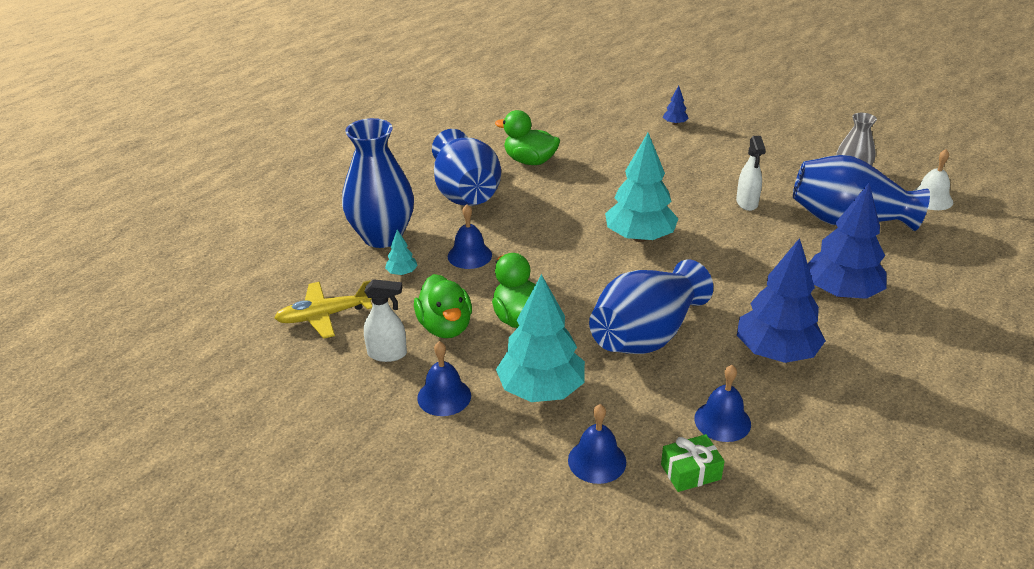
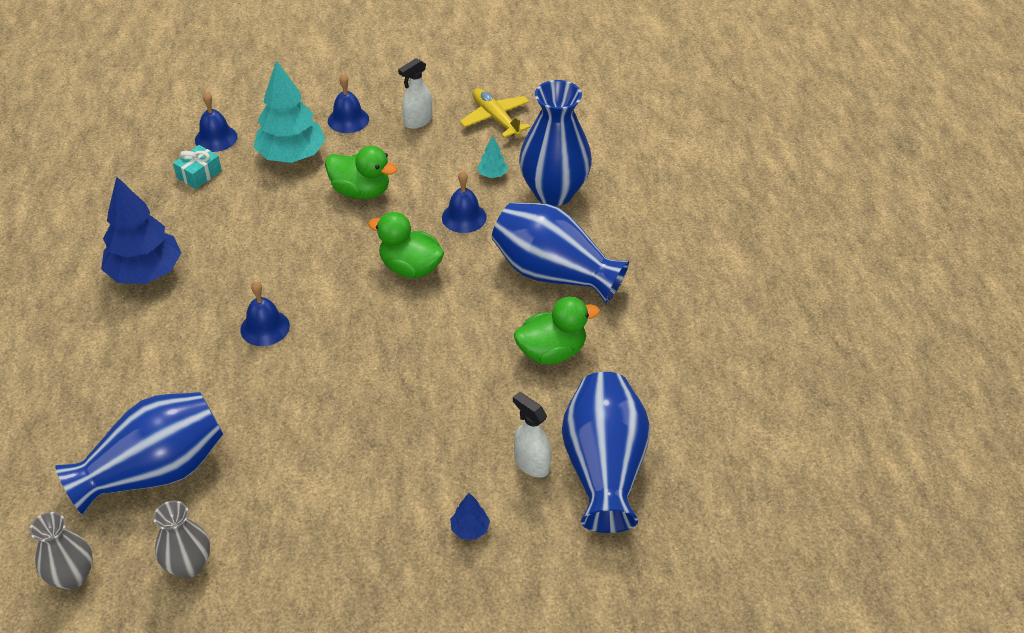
camera: 135 degrees right, 10 degrees up
yellow plane [274,280,372,339] -> yellow plane turned 60 degrees counterclockwise [460,88,530,138]
green duck [414,274,472,338] -> green duck moved to [368,212,444,278]
blue vase [589,259,713,354] -> blue vase moved to [562,372,650,533]
turquoise tree [605,133,678,242] -> none
green gift [661,434,725,492] -> none
blue bell [694,365,751,442] -> blue bell moved to [240,281,290,346]
white spray bottle [736,136,766,211] -> white spray bottle moved to [513,392,551,477]
blue tree [808,183,886,299] -> none
white bell [913,149,953,210] -> grey vase [30,512,93,590]
none -> turquoise gift [173,145,222,189]

